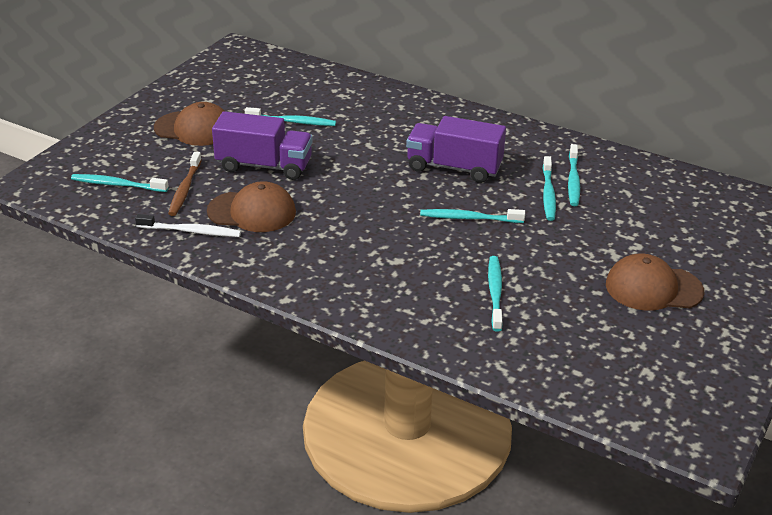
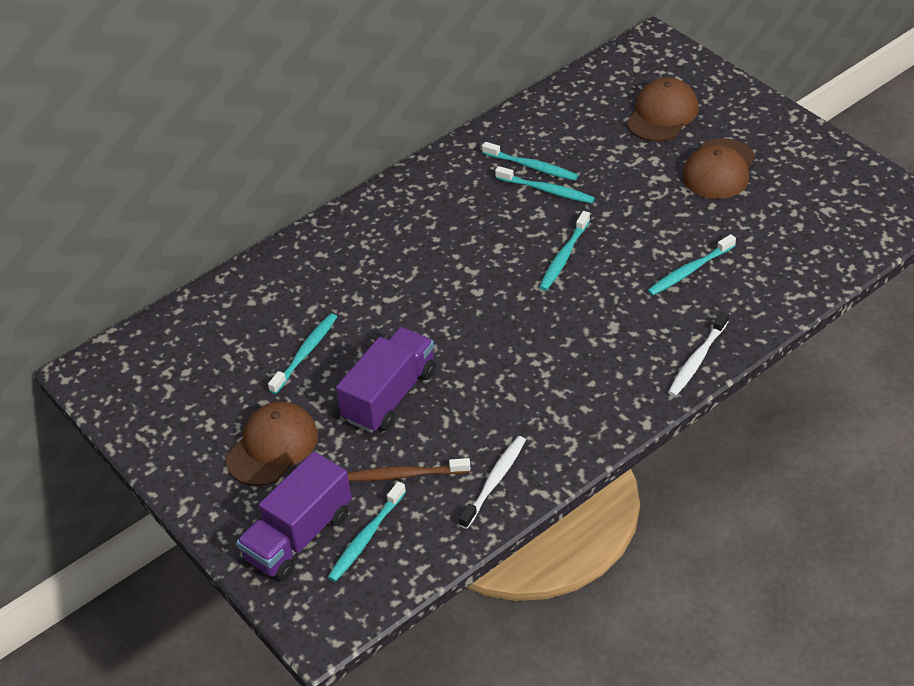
camera: 65 degrees left, 10 degrees up
brown toothbrush [168,152,202,216] -> brown toothbrush turned 150 degrees clockwise [348,458,471,481]
brown cap [207,181,296,232] -> brown cap moved to [627,78,698,142]
purple truck [406,116,506,183] -> purple truck moved to [236,452,352,581]
turquoise toothbrush [488,256,503,331] -> turquoise toothbrush turned 60 degrees counterclockwise [647,234,736,296]
none -> white toothbrush [668,311,729,396]

